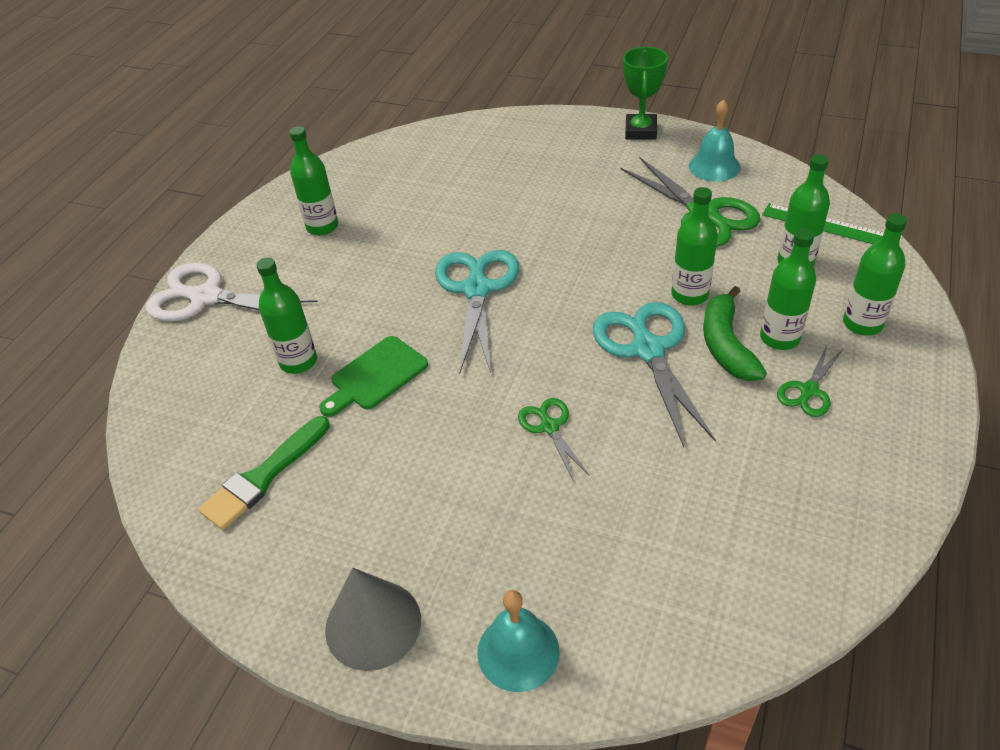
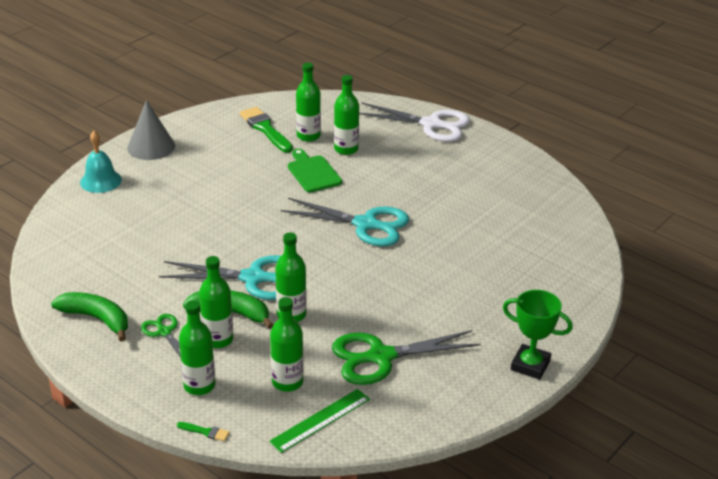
camera: 105 degrees right, 10 degrees down
white scissors [146,263,318,321] -> white scissors turned 75 degrees clockwise [359,103,470,142]
green bottle [290,126,338,236] -> green bottle moved to [296,63,321,142]
green scissors [518,398,590,480] -> none
turquoise bell [689,99,741,182] -> none
none -> green banana [51,292,128,342]
none -> green brush [177,422,230,441]

